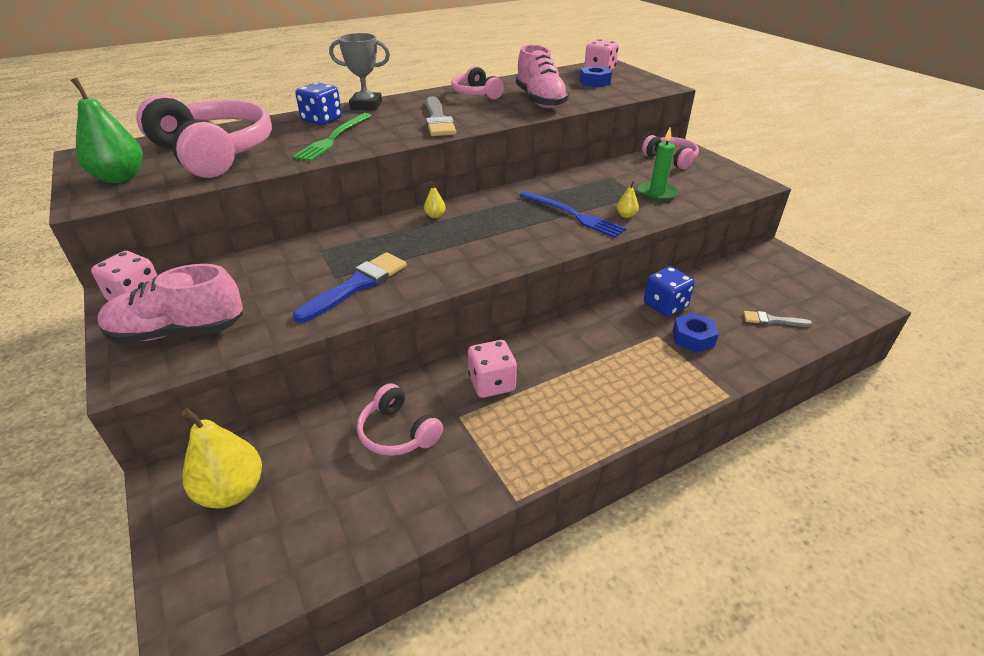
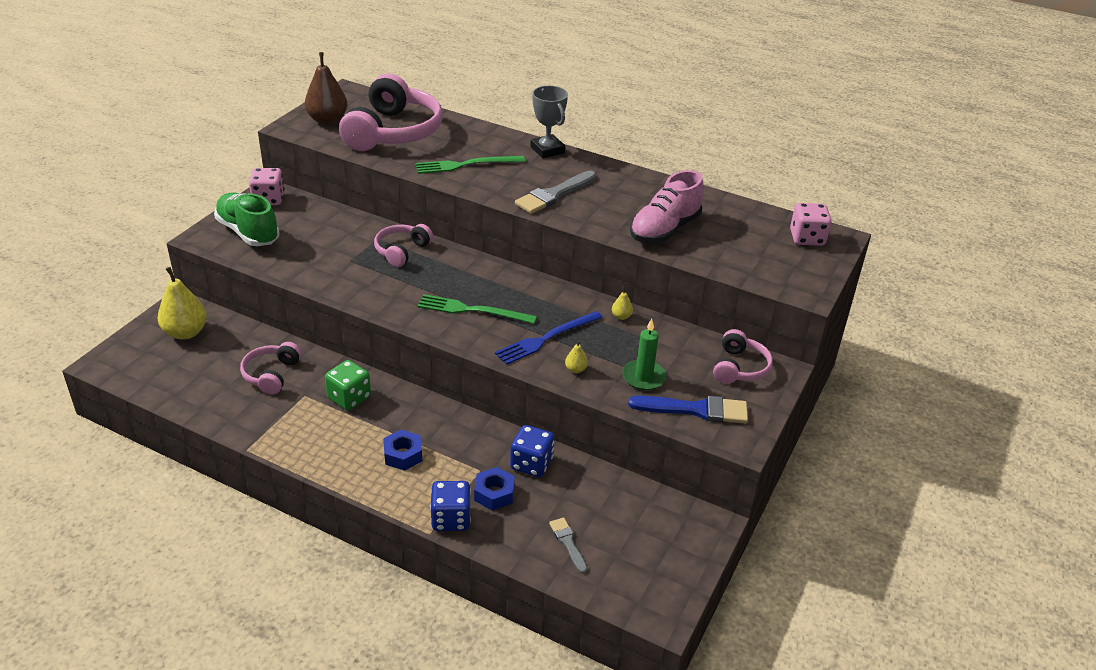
camera: 55 degrees right, 0 degrees up
green pear [71,78,143,183] -> brown pear [305,52,347,125]
pink shoe [97,264,243,344] -> green shoe [214,192,280,246]
blue brush [293,252,407,323] -> blue brush moved to [628,395,748,423]
blue dice [295,82,342,125] -> blue dice moved to [430,481,471,531]
yellow pear [424,181,446,218] -> yellow pear moved to [612,287,633,320]
pink headphones [451,66,504,99] -> pink headphones moved to [374,224,433,267]
pink dice [468,340,517,398] -> green dice [325,360,371,410]
blue fork [519,191,627,238] -> blue fork turned 45 degrees clockwise [495,311,603,365]
blue nut [579,66,612,88] -> blue nut moved to [383,430,422,471]
none -> green fork [417,294,537,324]

